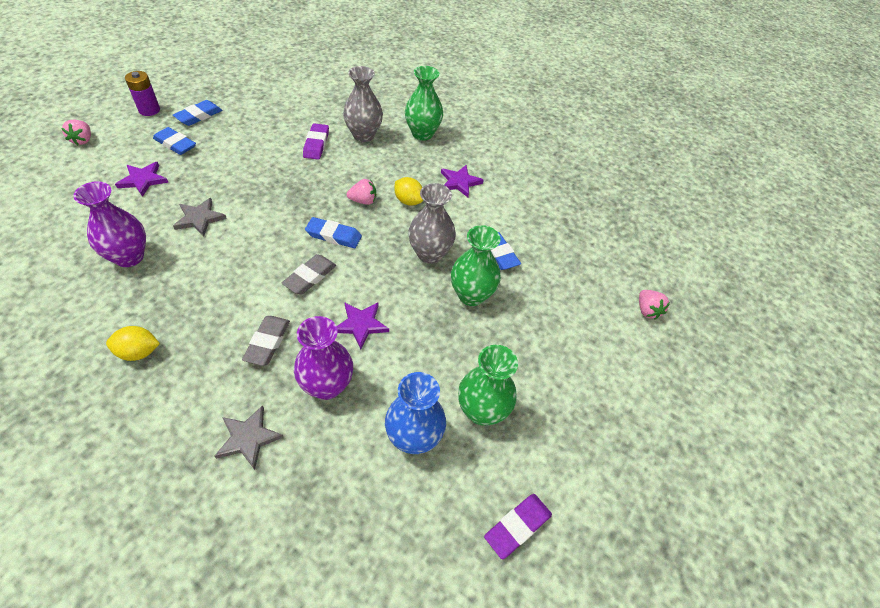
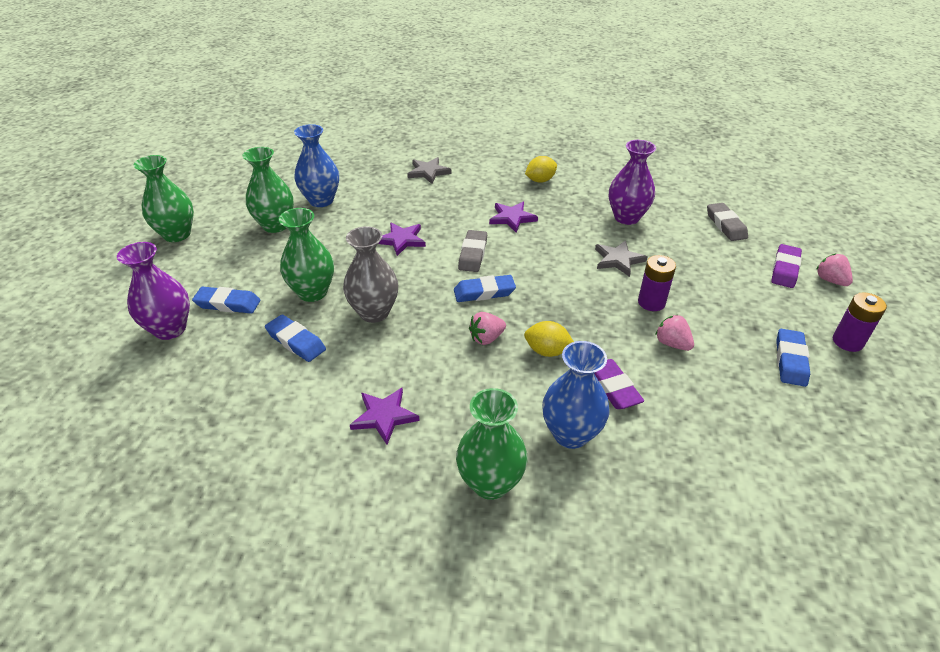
camera: 160 degrees right, 10 degrees down
purple star [115,162,169,197] -> purple star moved to [489,202,538,233]
blue eraser [153,127,196,155] -> blue eraser moved to [192,287,260,313]
grey eraser [242,316,290,366] -> grey eraser moved to [707,203,748,241]
purple vase [294,316,353,400] -> purple vase moved to [117,242,190,340]
grey vase [343,66,383,142] -> blue vase [542,341,610,449]
yellow lemon [394,177,423,206] -> yellow lemon moved to [524,321,574,357]
purple eraser [484,494,552,559] -> purple eraser moved to [771,244,802,288]
pink strawberry [639,290,670,319] -> pink strawberry moved to [656,315,694,351]
none -> green vase [134,155,194,242]
none -> purple battery [638,255,676,311]

